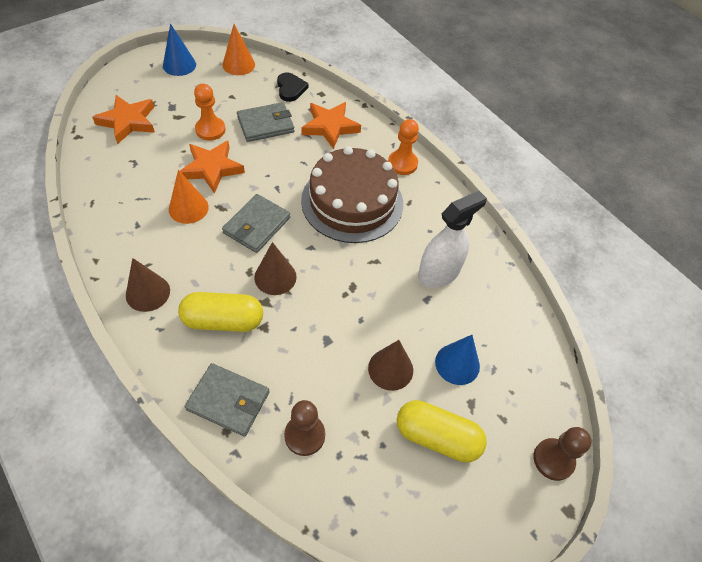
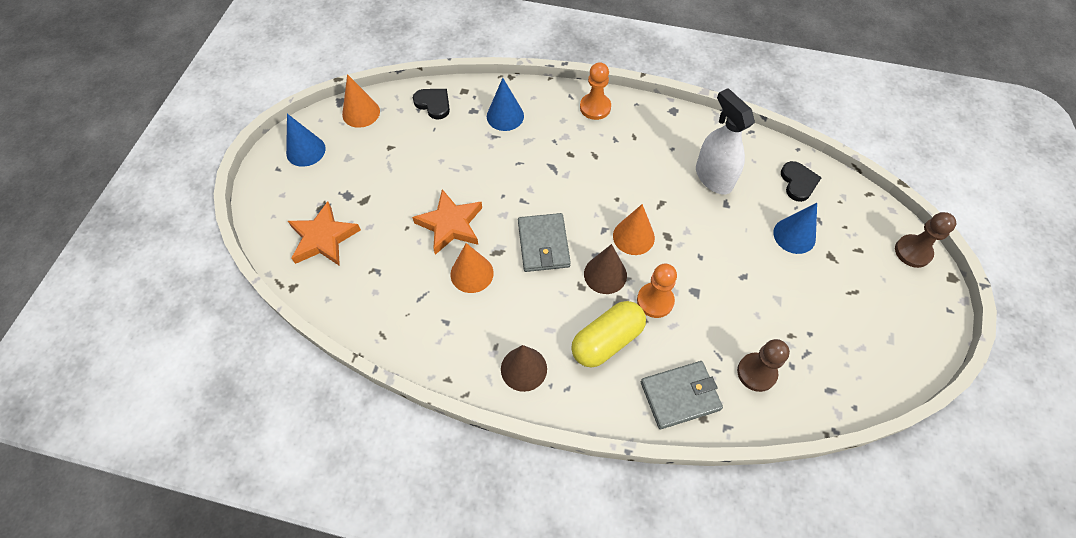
camera: 35 degrees left, 5 degrees up
orange pawn [194,84,226,141] -> orange pawn moved to [637,264,677,318]
grey wallet [237,102,295,142] -> none
brown cake [301,146,403,243] -> none
orange star [302,102,361,149] -> blue cone [487,78,524,131]
brown cone [368,340,413,391] -> none
yellow capsule [397,400,487,463] -> none
white spray bottle [418,191,487,288] -> white spray bottle turned 45 degrees counterclockwise [696,88,755,194]
none -> orange cone [613,204,655,255]
none -> black heart [781,161,822,202]

